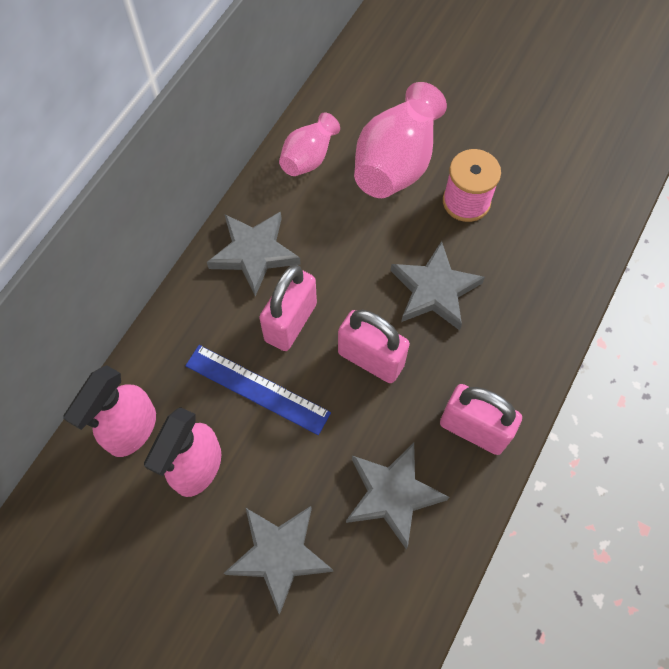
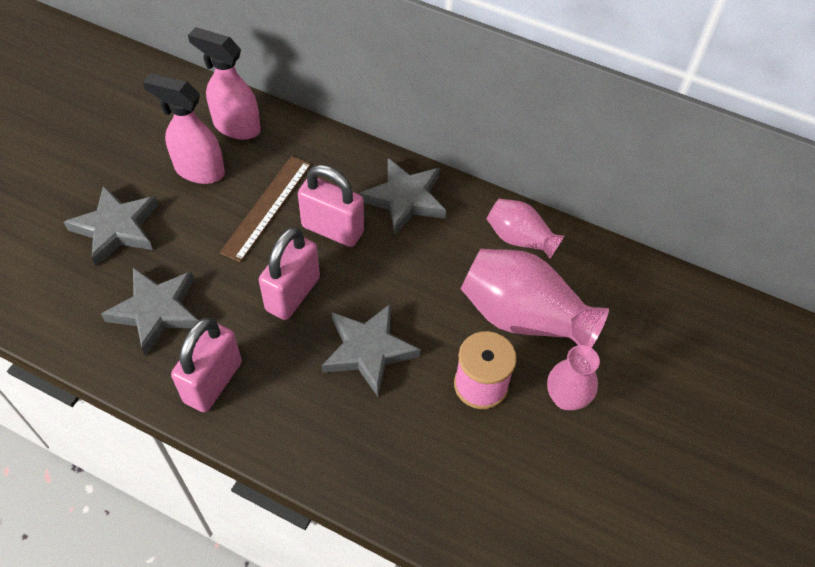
camera: 85 degrees right, 10 degrees down
blue ruler [185,345,331,435] -> brown ruler [220,156,311,262]
none -> pink vase [547,345,600,410]

